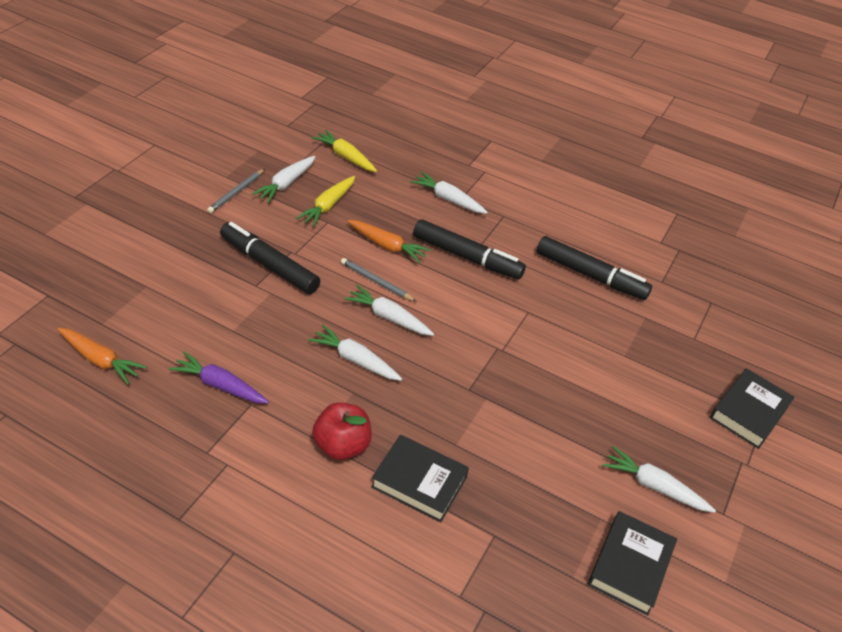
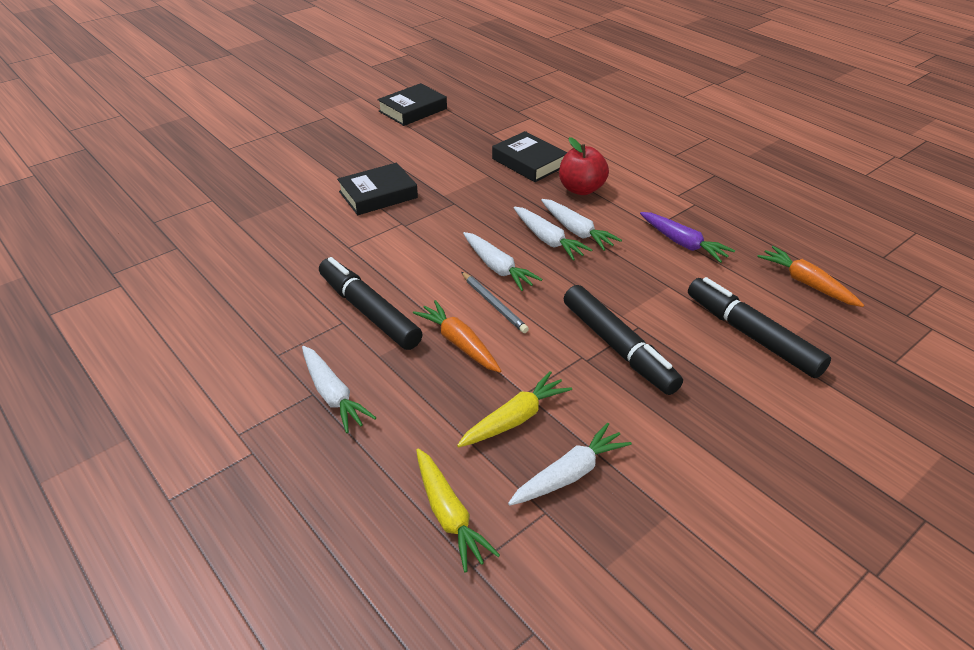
camera: 155 degrees left, 5 degrees down
grey pencil [207,169,265,213] -> none
black marker [537,236,652,300] -> black marker moved to [688,277,831,378]
white carrot [603,446,716,513] -> white carrot moved to [541,199,622,251]
black book [710,368,795,449] -> black book moved to [337,163,418,215]

